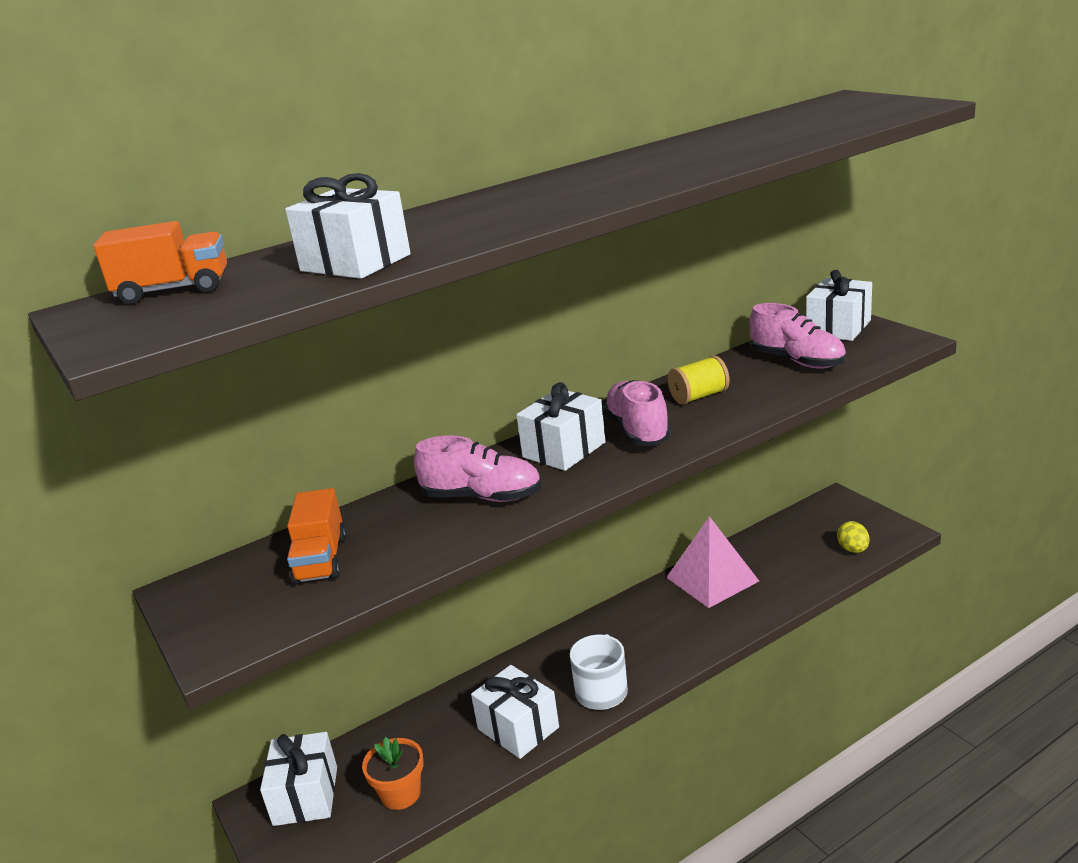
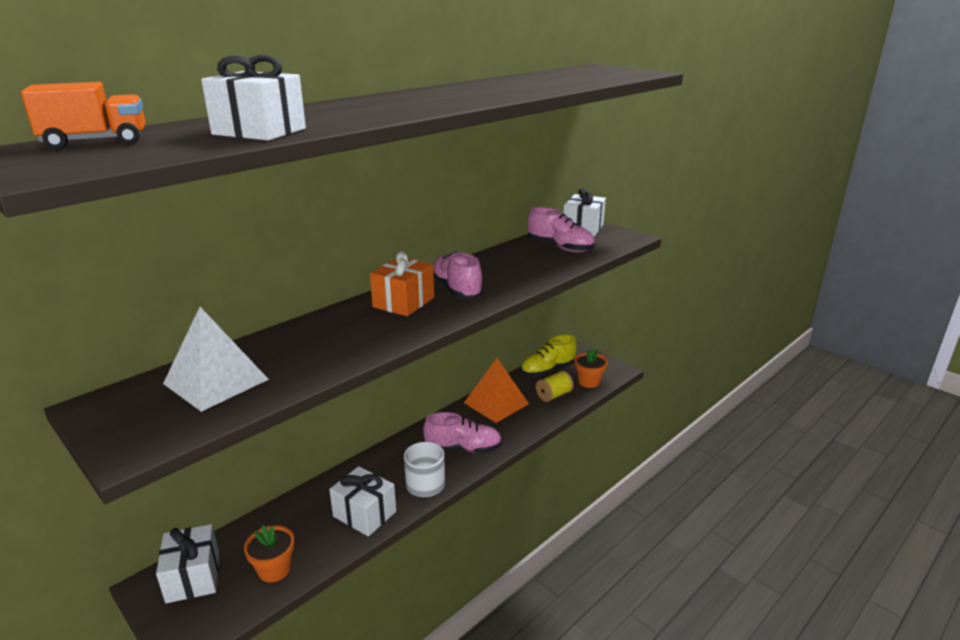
camera: 15 degrees left, 0 degrees up
orange truck [287,488,347,585] -> white pyramid [163,307,269,412]
pink shoe [414,435,541,502] -> pink shoe moved to [423,412,502,453]
white gift [516,382,606,471] -> orange gift [370,251,434,316]
pink pyramid [666,516,759,608] -> orange pyramid [464,358,529,423]
yellow spool [668,355,730,405] -> yellow spool moved to [536,371,574,402]
yellow egg [837,521,870,553] -> orange flower pot [574,349,608,388]
none -> yellow shoe [521,335,577,377]

